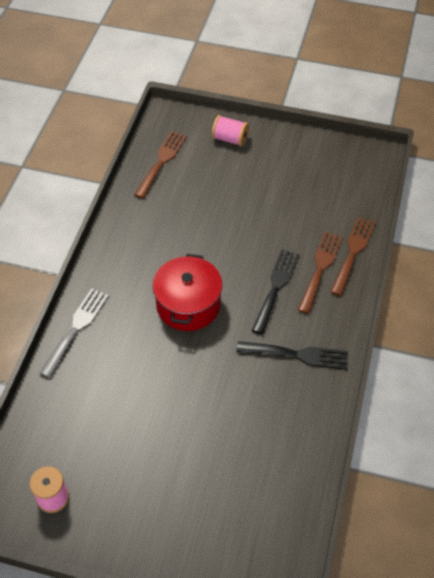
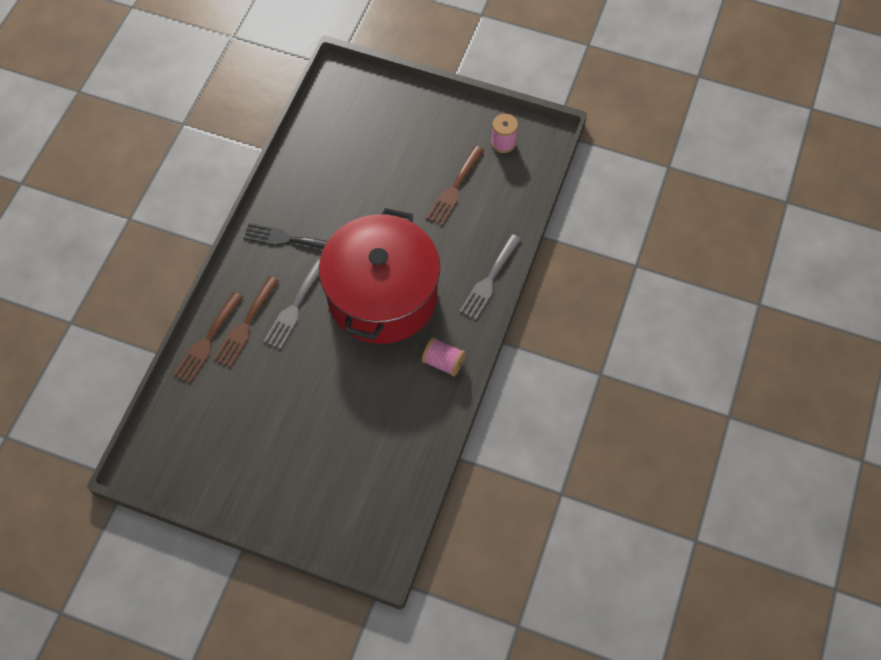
camera: 175 degrees left, 10 degrees up
brown fork [134,131,187,198] -> brown fork moved to [426,146,484,226]
red pot [153,254,222,331] -> red pot [319,208,440,344], size x1.77
pink spool [212,115,249,146] -> pink spool moved to [422,337,466,377]
black fork [252,249,300,334] -> grey fork [264,259,320,349]

